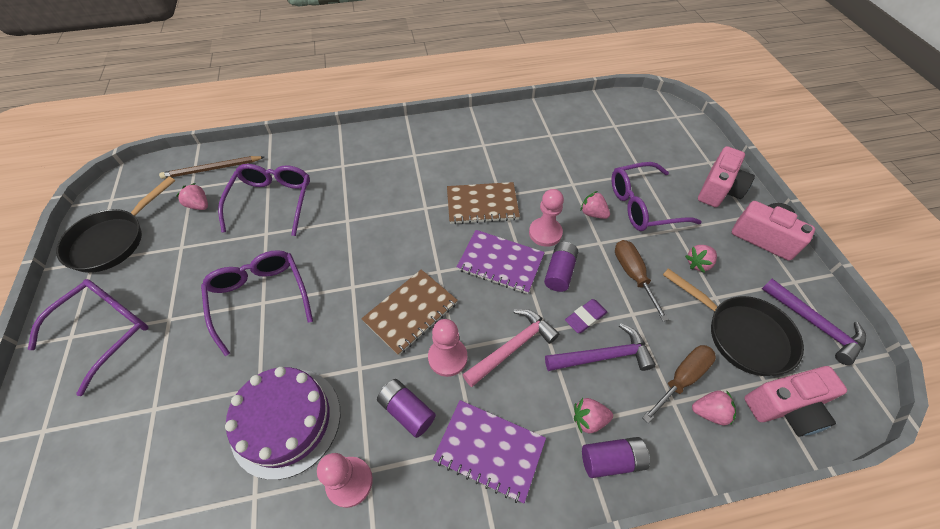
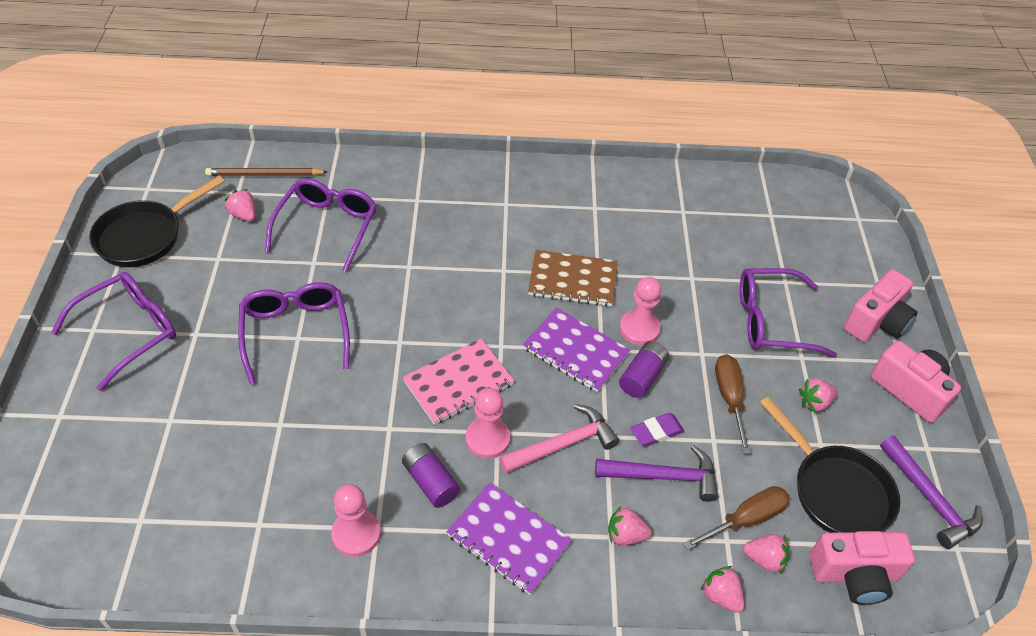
camera: 10 degrees right, 5 degrees down
purple cake [225,367,340,480] -> none
brown notebook [361,269,458,356] -> pink notebook [402,339,514,425]
pink strawberry [580,191,610,219] -> pink strawberry moved to [701,566,745,613]
purple battery [582,437,650,478] -> none

